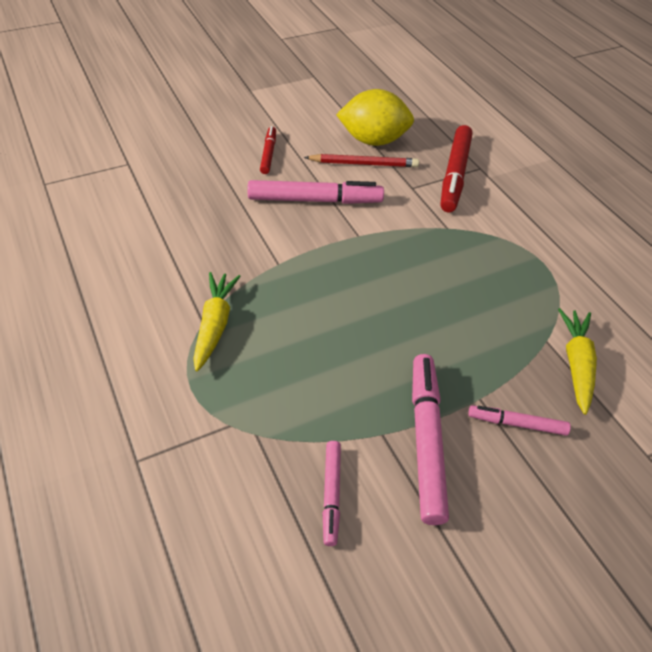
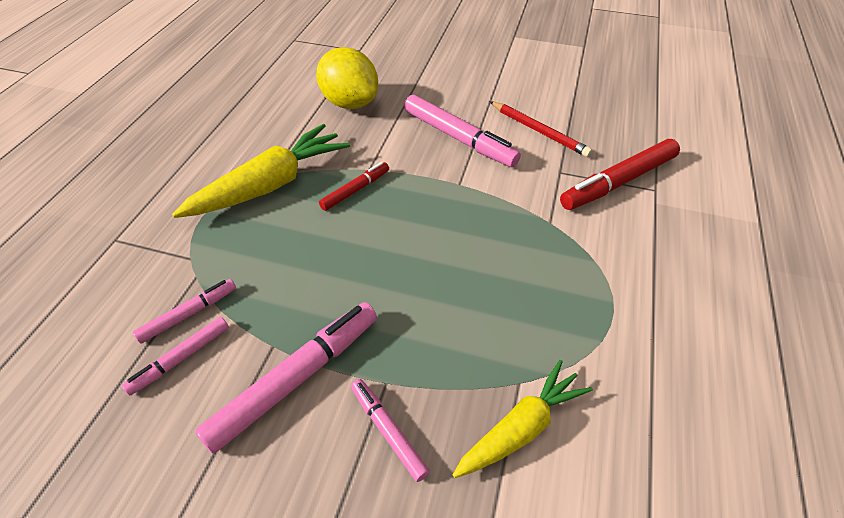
camera: 45 degrees right, 0 degrees up
yellow carrot [193,272,241,371] -> yellow carrot [172,124,350,218], size x1.55
red marker [260,126,276,174] -> red marker moved to [319,162,389,211]
yellow lemon [336,89,414,146] -> yellow lemon moved to [316,47,378,109]
none -> pink marker [133,279,236,344]

